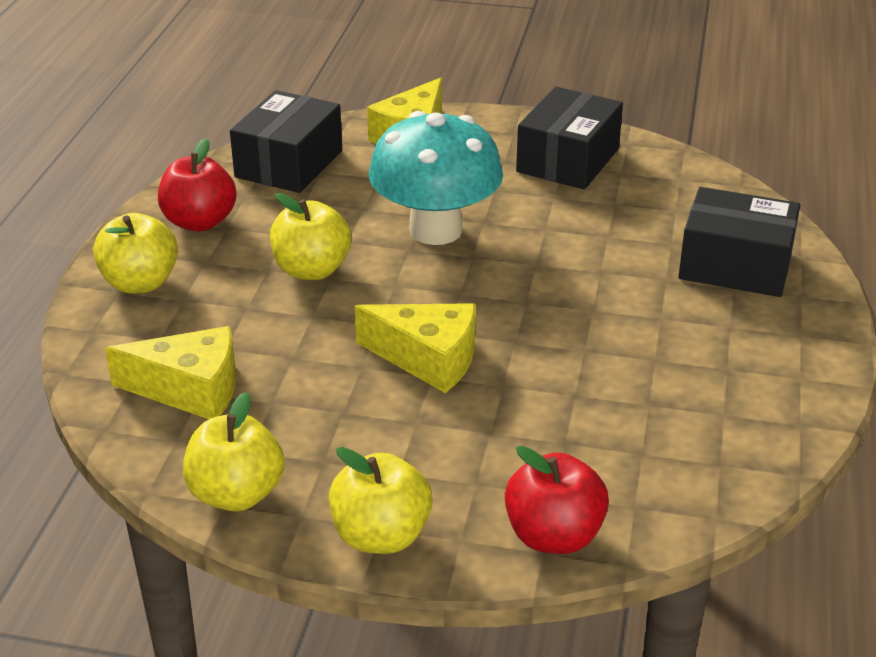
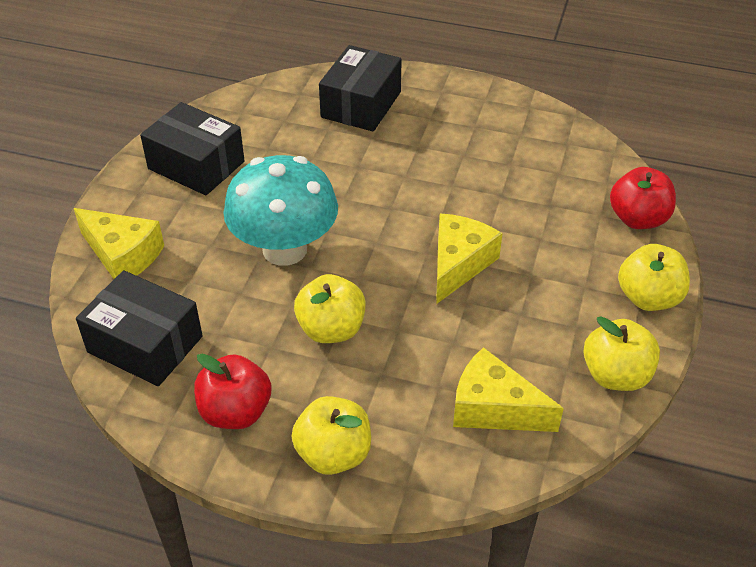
camera: 85 degrees left, 10 degrees up
yellow cheese [105,326,236,419] -> yellow cheese turned 75 degrees counterclockwise [453,347,564,432]

